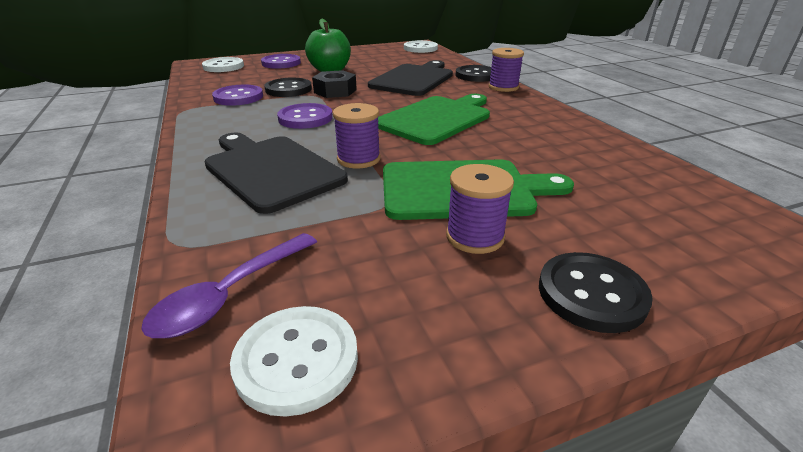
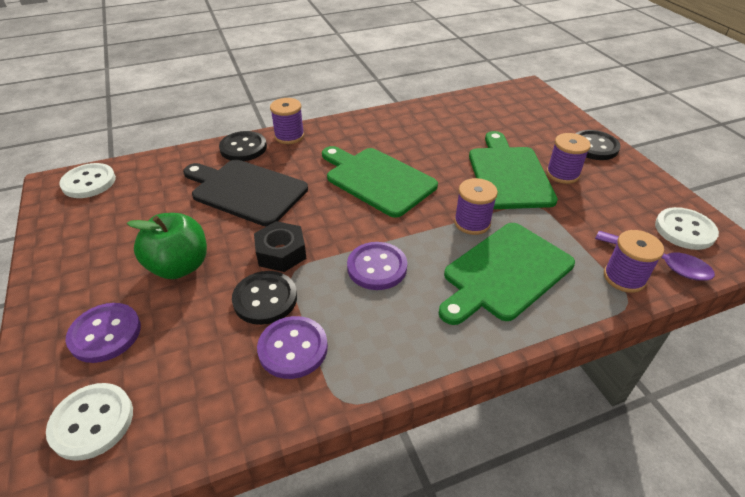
camera: 90 degrees left, 10 degrees up
black cutting board [205,133,348,214] -> green cutting board [439,223,575,325]
none -> purple spool [604,230,664,293]

